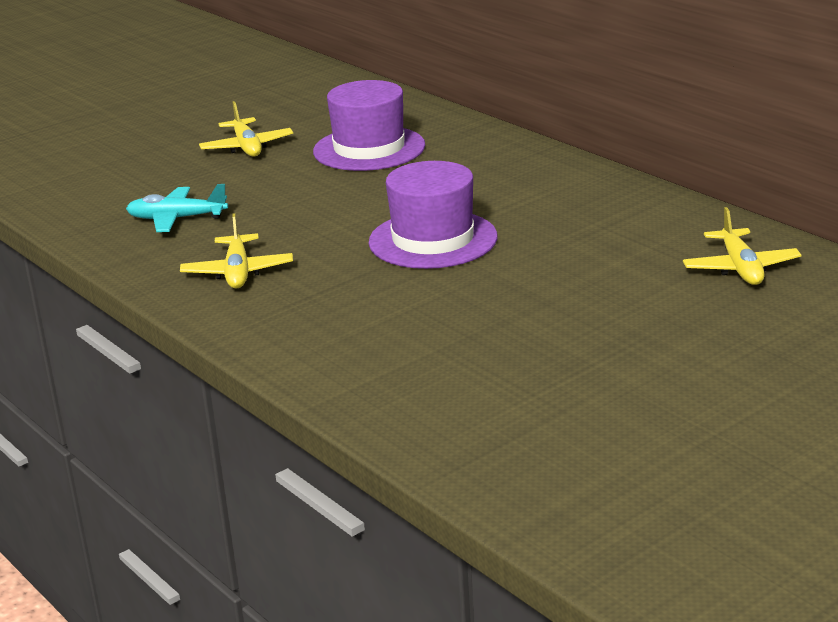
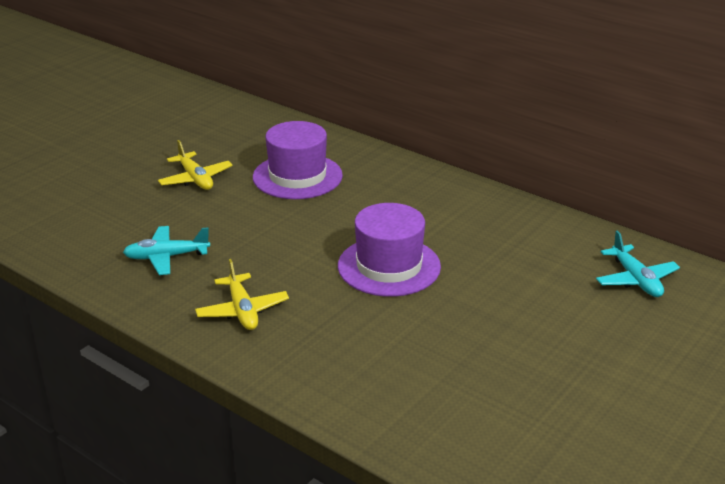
camera: 15 degrees left, 5 degrees up
yellow plane [683,207,801,285] -> turquoise plane [596,231,680,297]

